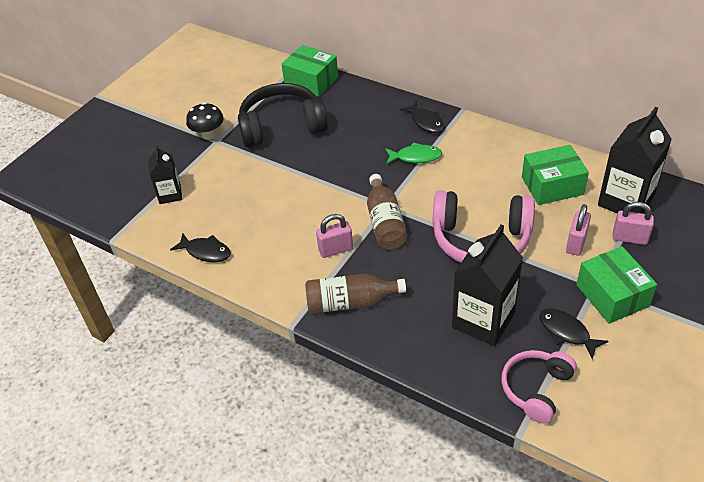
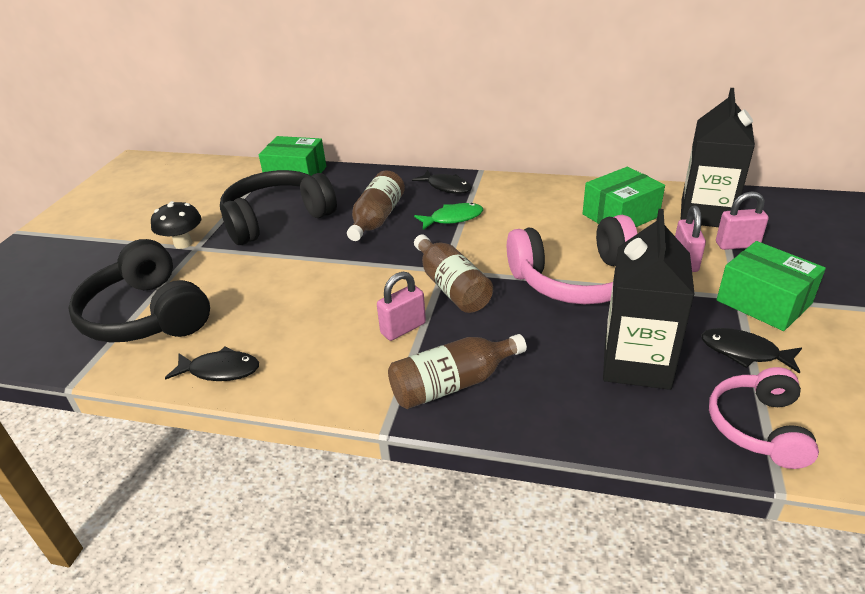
camera: 20 degrees left, 10 degrees down
black carton [148,145,182,204] -> black headphones [68,239,210,343]
none -> brown bottle [347,171,405,241]

